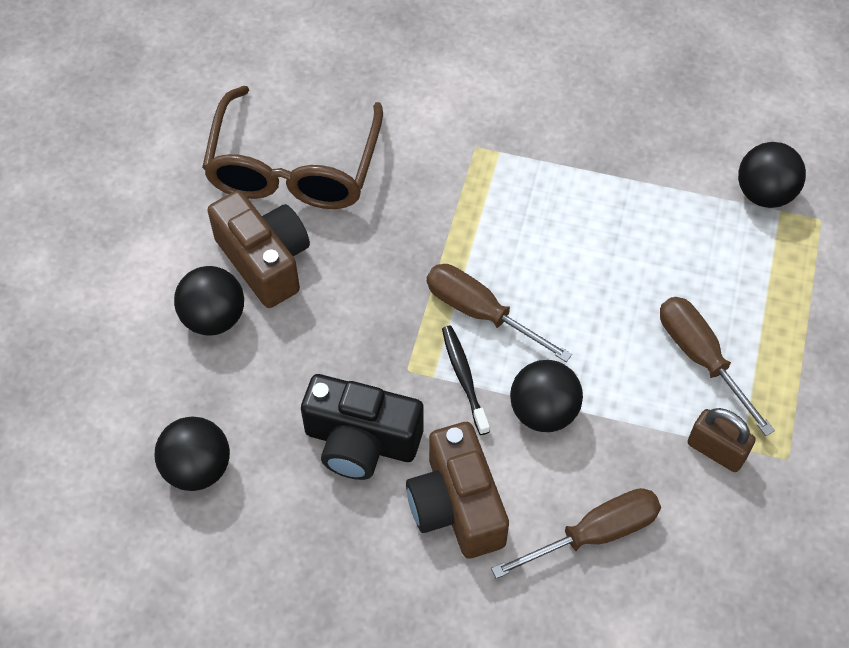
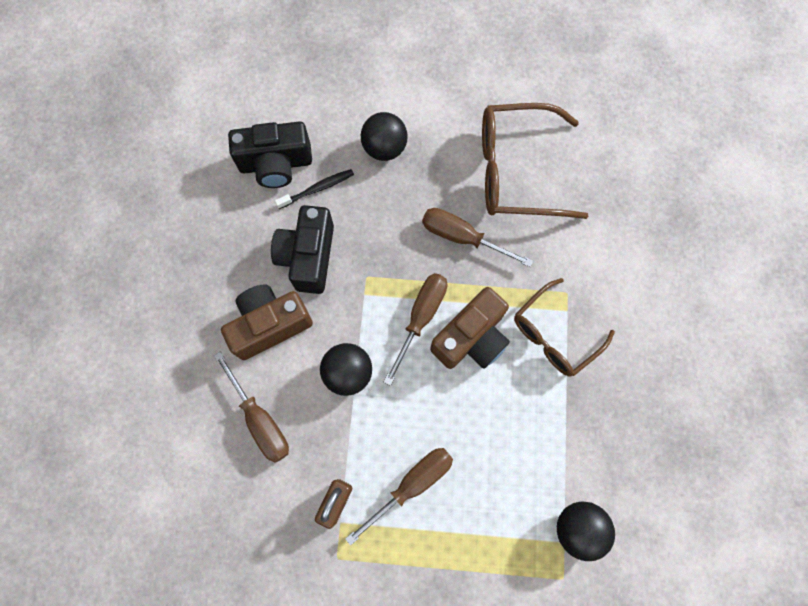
camera: 80 degrees right, 15 degrees up
black ball [155,416,230,491] -> black camera [228,121,312,188]
brown camera [207,190,310,308] -> brown camera moved to [430,287,510,369]
black toothbrush [442,326,490,435] -> black toothbrush moved to [275,169,354,209]
none -> brown screwdriver [422,208,533,267]
none -> brown glasses [514,278,615,376]

